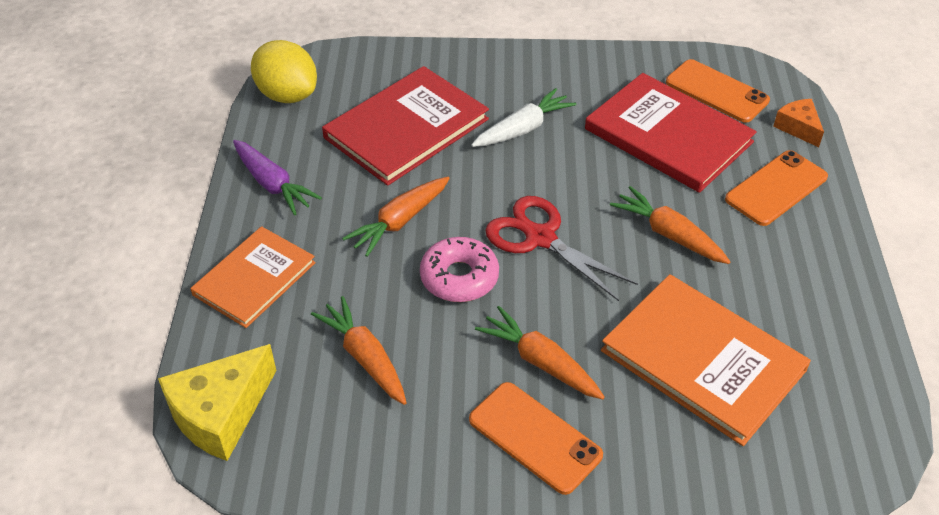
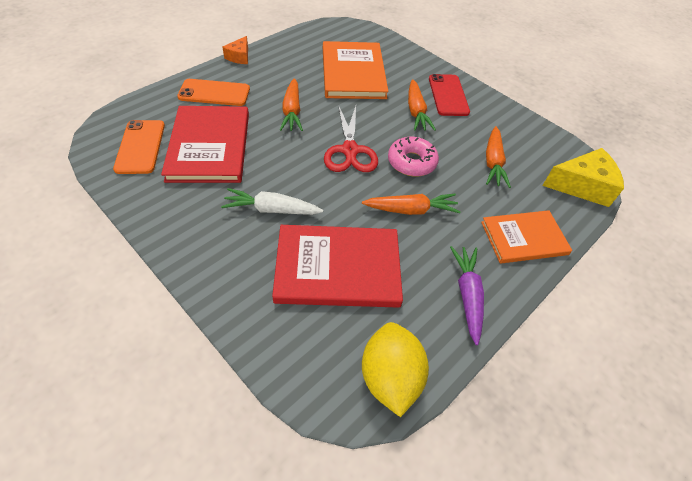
camera: 140 degrees left, 5 degrees up
orange phone [469,382,603,495] -> red phone [429,74,470,116]
orange cheese [773,99,824,147] -> orange cheese moved to [223,36,248,64]

